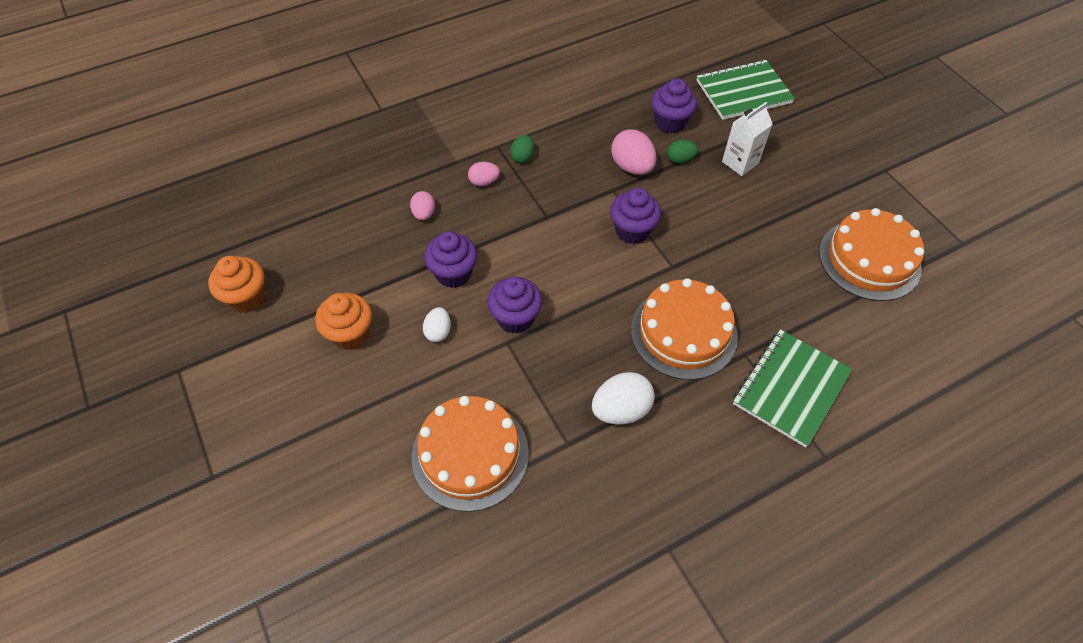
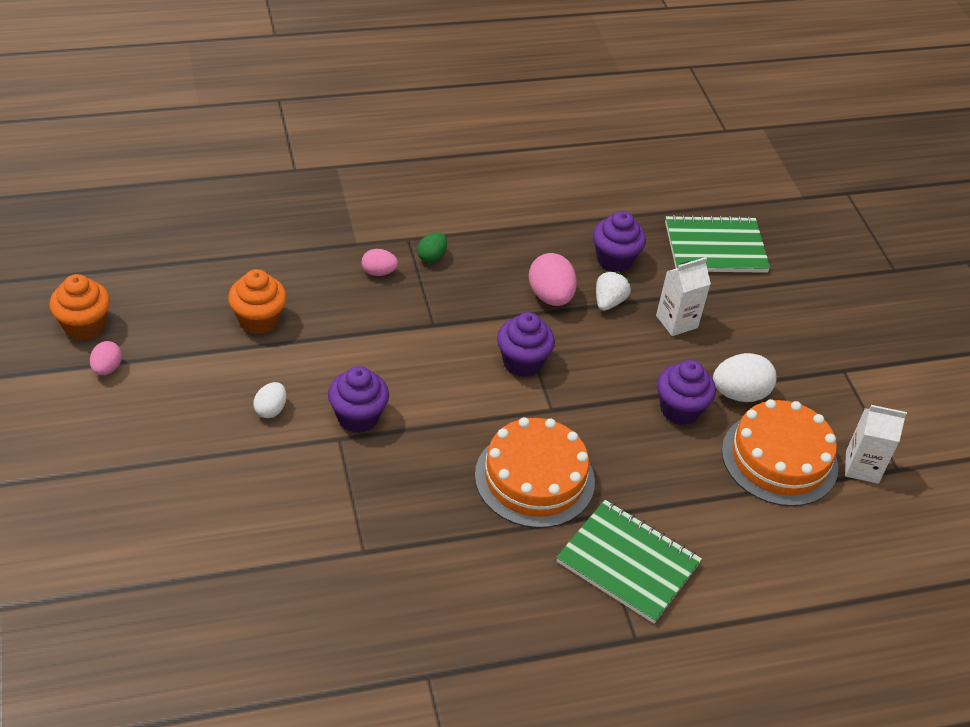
camera: 10 degrees right, 10 degrees down
orange cupcake [315,293,372,350] -> orange cupcake moved to [228,269,287,334]
pink egg [410,191,435,220] -> pink egg moved to [90,341,122,375]
orange cake [411,396,529,512] -> none
purple cupcake [424,231,477,288] -> purple cupcake moved to [657,360,716,425]
white egg [592,372,655,424] -> white egg moved to [713,353,777,402]
green egg [667,139,698,164] -> white strawberry [596,271,631,311]
green notebook [733,329,852,447] -> green notebook turned 75 degrees clockwise [556,500,702,623]
none -> white carton [845,405,907,483]

